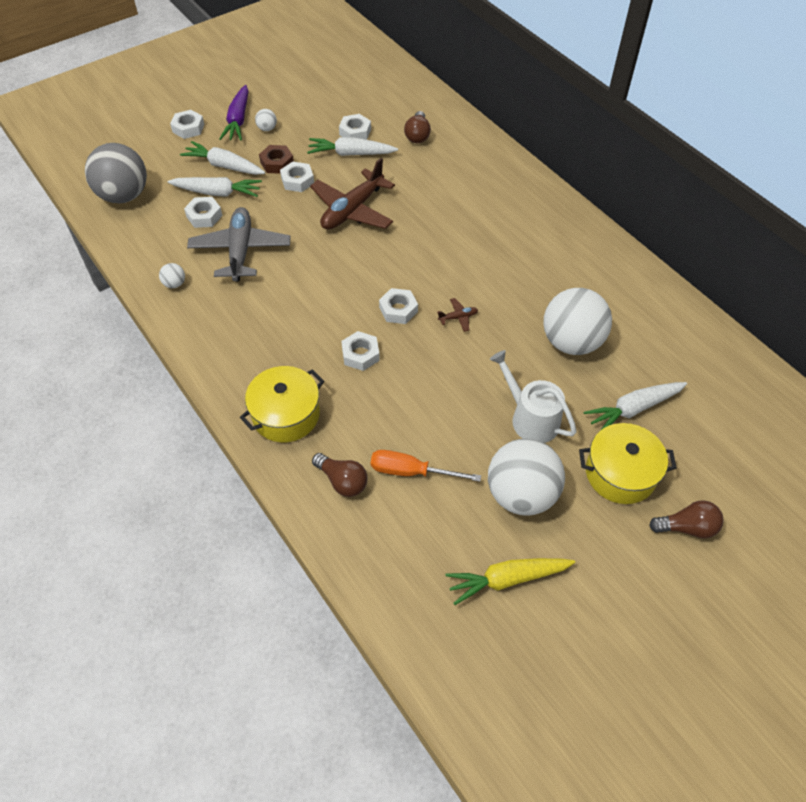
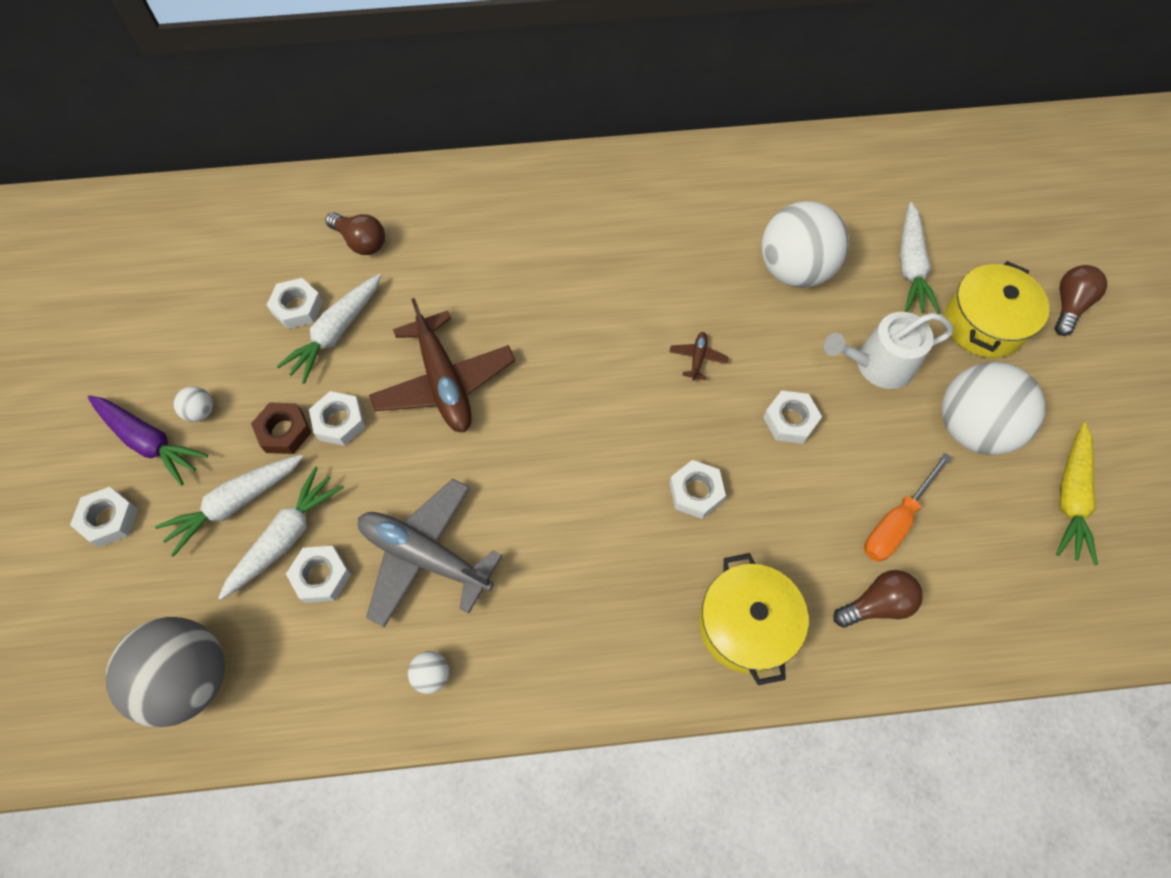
camera: 60 degrees left, 10 degrees up
white nut [379,288,418,324] -> white nut moved to [763,390,822,444]

